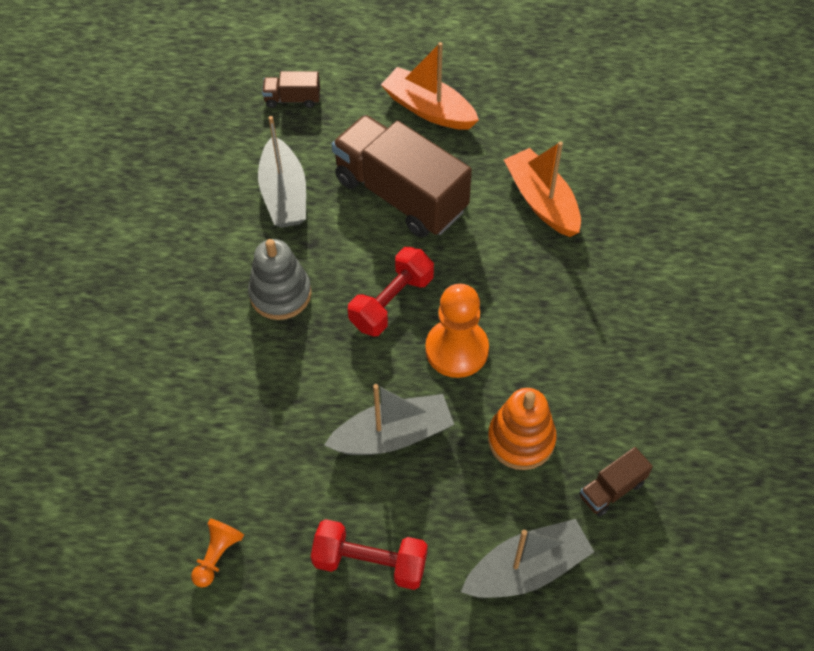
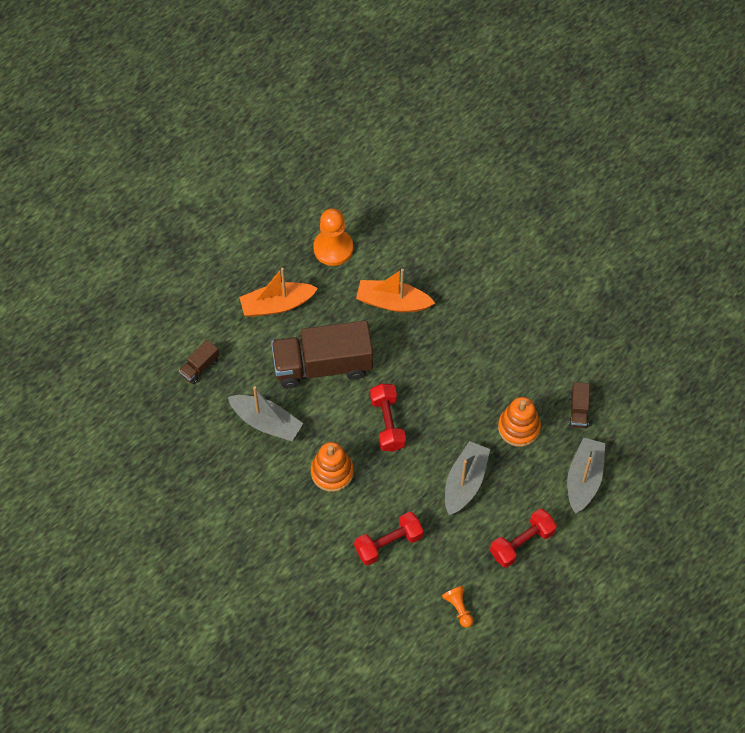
camera: 50 degrees left, 5 degrees up
grey stacking toy [248,239,311,320] -> orange stacking toy [311,442,354,492]
orange pawn [425,284,489,378] -> orange pawn moved to [313,208,353,266]
none -> red dumbbell [354,512,423,565]

